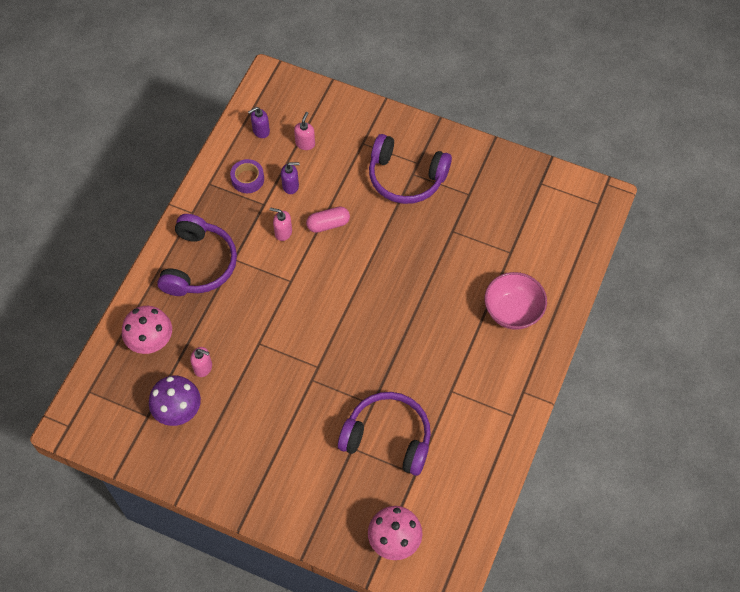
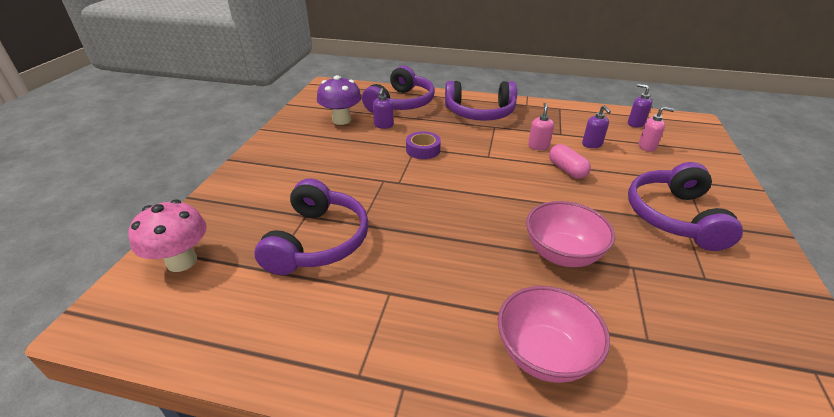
camera: 80 degrees right, 25 degrees down
pink mushroom [122,306,172,354] -> purple headphones [362,66,435,113]
pink soap dispenser [190,347,212,377] -> purple soap dispenser [373,88,394,129]
purple tape [230,159,264,193] -> purple tape moved to [406,131,441,159]
none -> pink bowl [526,201,615,267]

